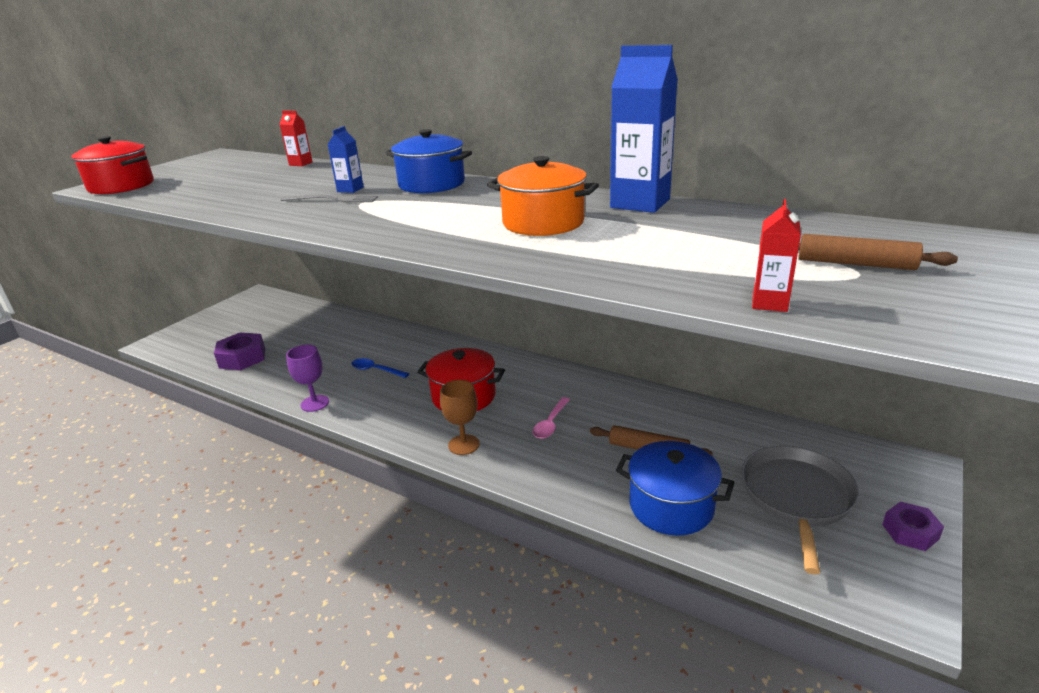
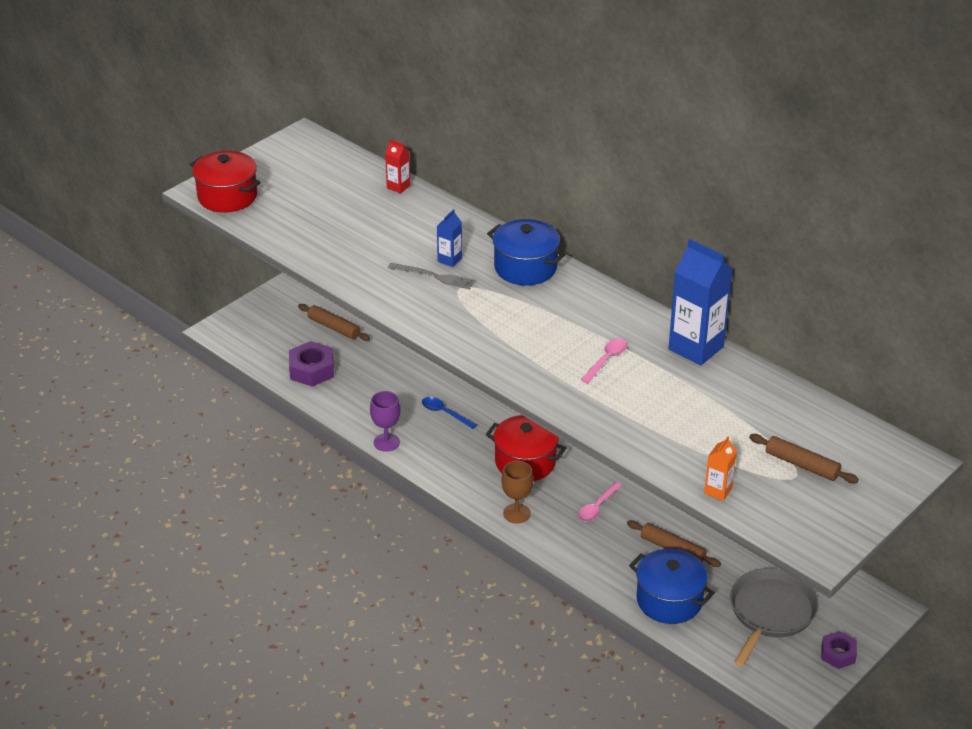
camera: 10 degrees right, 10 degrees up
orange pot [487,156,599,236] -> pink spoon [581,339,627,383]
red carton [752,199,801,312] -> orange carton [704,436,737,501]
none -> brown rolling pin [298,304,370,341]

